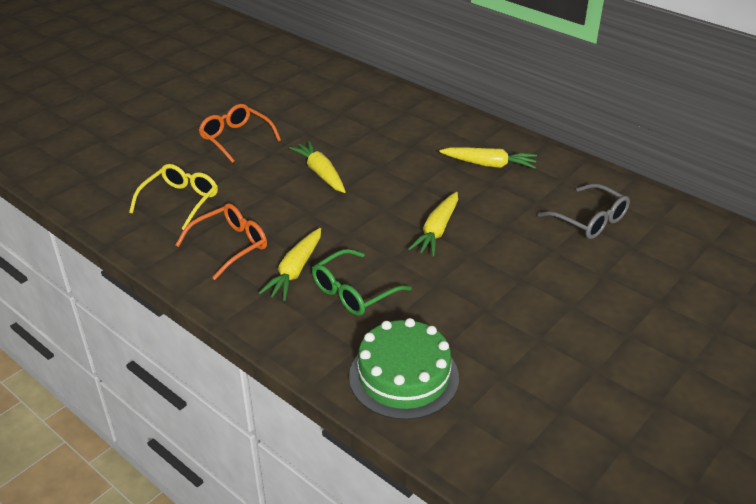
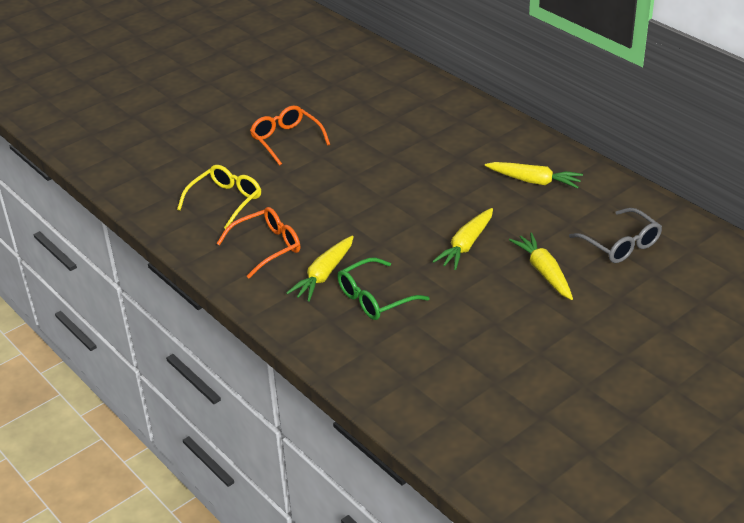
camera: 10 degrees right, 0 degrees up
yellow carrot [289,141,346,193] -> yellow carrot moved to [509,232,573,300]
green cake [349,318,459,420] -> none

